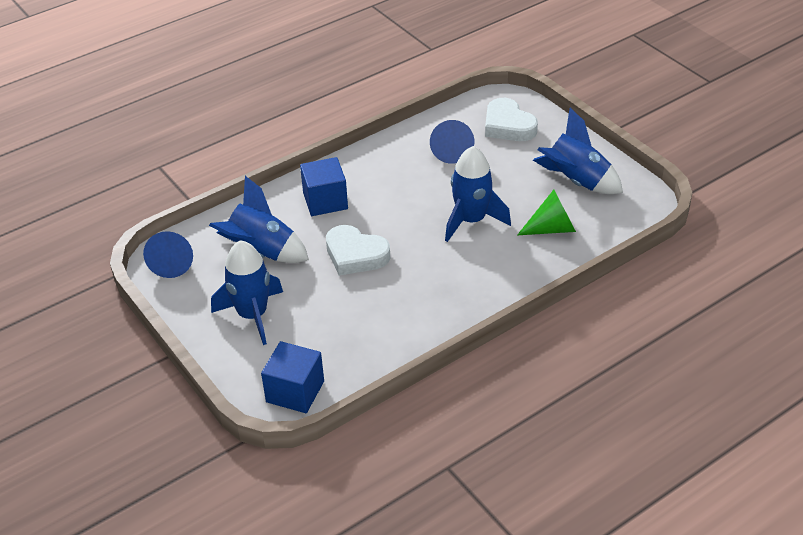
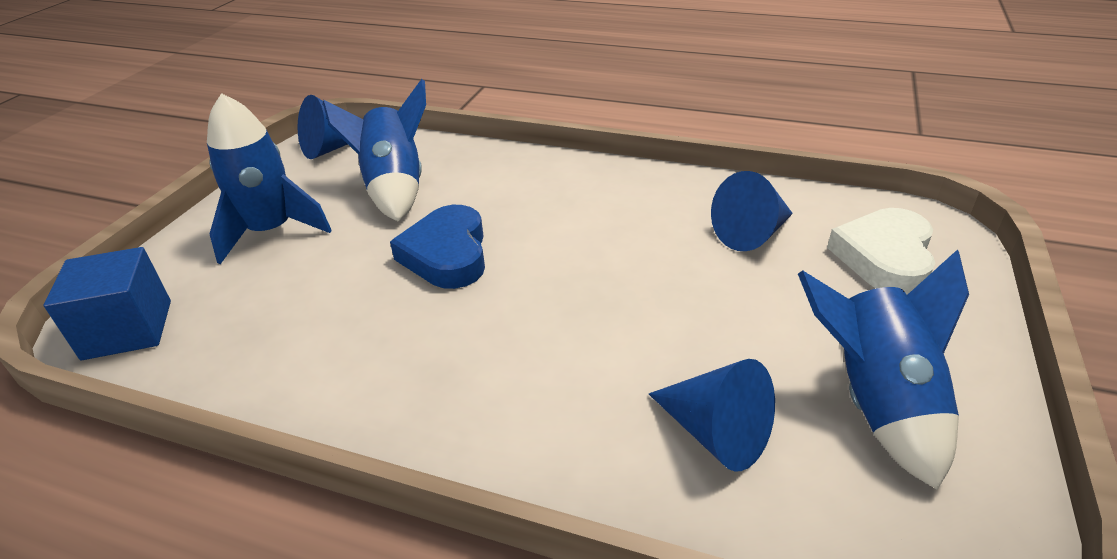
camera: 55 degrees right, 5 degrees down
blue cube [300,157,348,216] -> none
white heart [326,225,390,276] -> blue heart [390,205,485,289]
blue rocket [445,146,511,242] -> none
green cone [517,190,576,235] -> blue cone [649,359,775,472]

